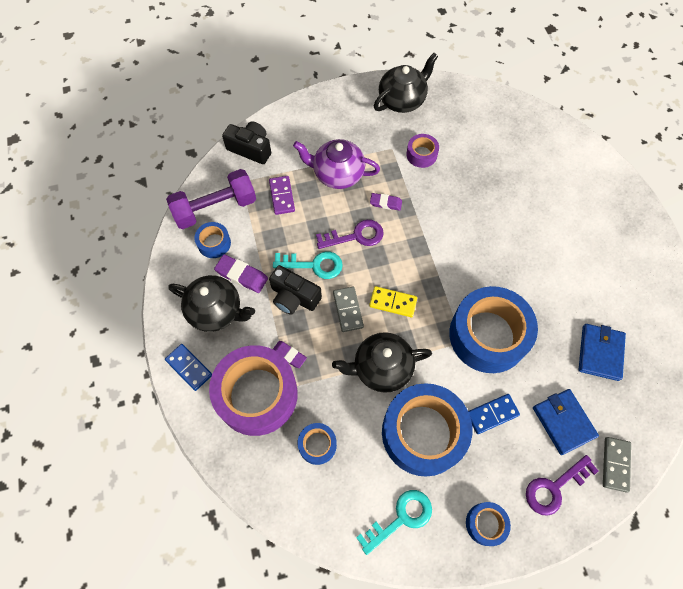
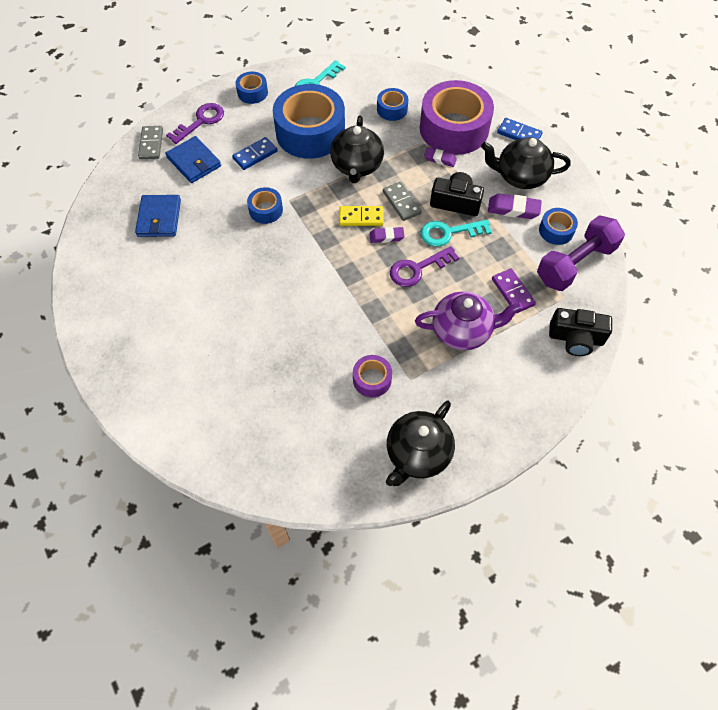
camera: 165 degrees right, 5 degrees down
black teapot [332,332,432,393] -> black teapot turned 120 degrees clockwise [330,115,384,183]
purple eraser [370,193,402,211] -> purple eraser moved to [369,227,405,243]
blue tape [449,286,538,373] -> blue tape [247,187,283,224], size x0.45

